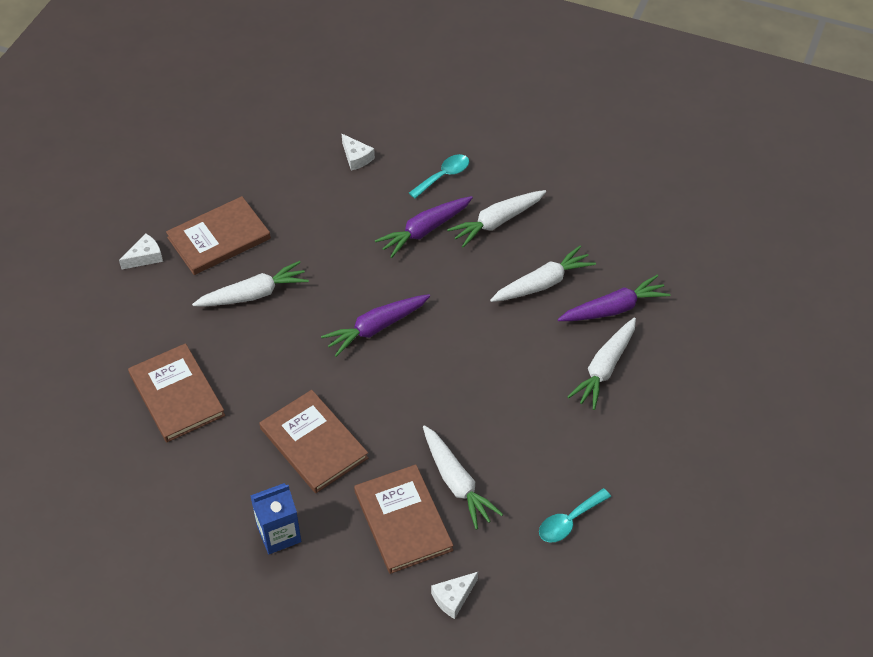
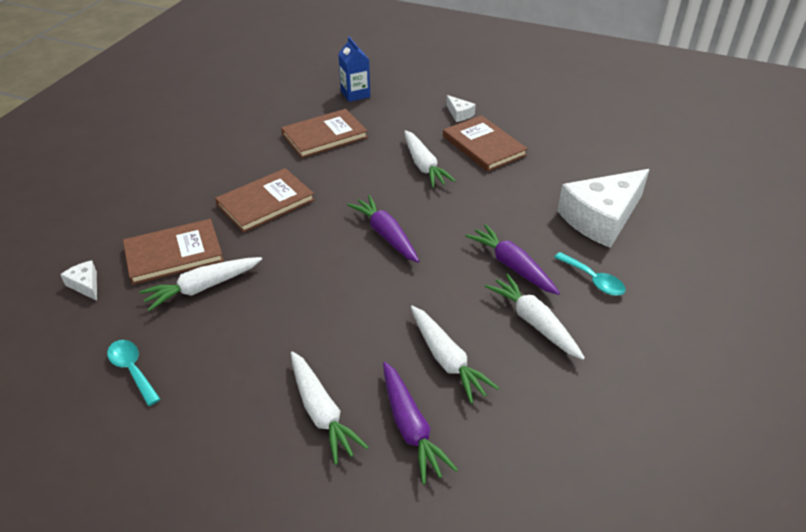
camera: 90 degrees right, 10 degrees down
blue carton [250,483,301,554] -> blue carton moved to [338,37,370,102]
white cheese [342,134,375,171] -> white cheese [557,169,650,248], size x2.41
white carrot [567,317,636,410] -> white carrot turned 150 degrees counterclockwise [291,351,369,465]

